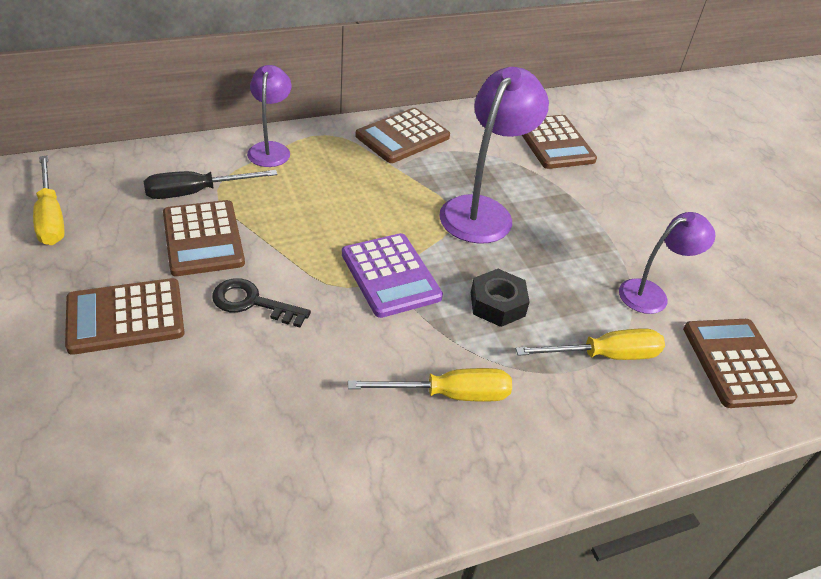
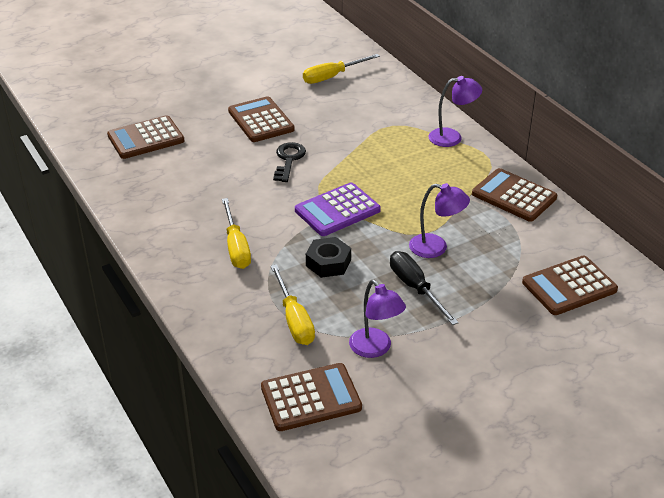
camera: 85 degrees right, 5 degrees down
black screwdriver [144,170,278,199] -> black screwdriver moved to [390,251,459,325]
brown calculator [163,200,245,276] -> brown calculator moved to [107,115,184,159]
purple lamp [439,67,549,244] -> purple lamp [409,183,470,258], size x0.61

